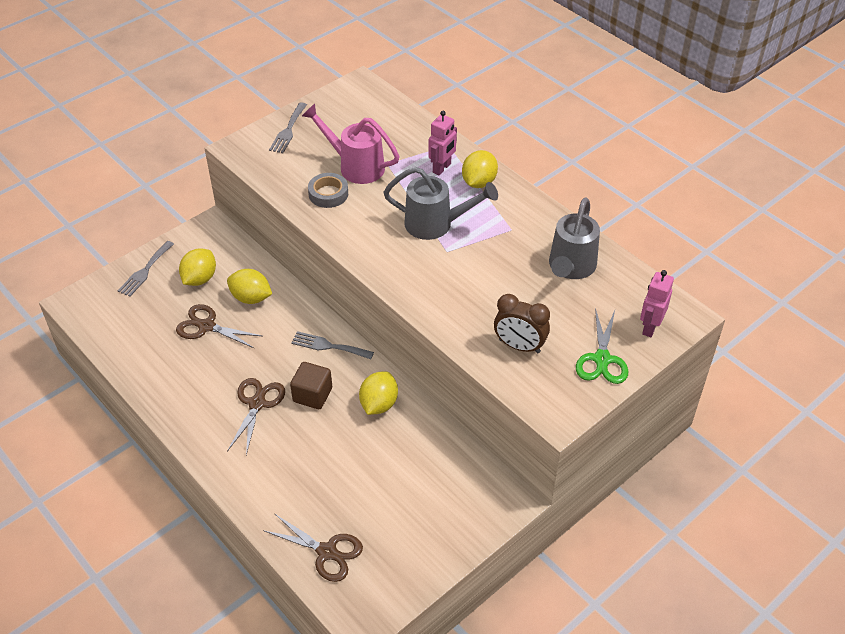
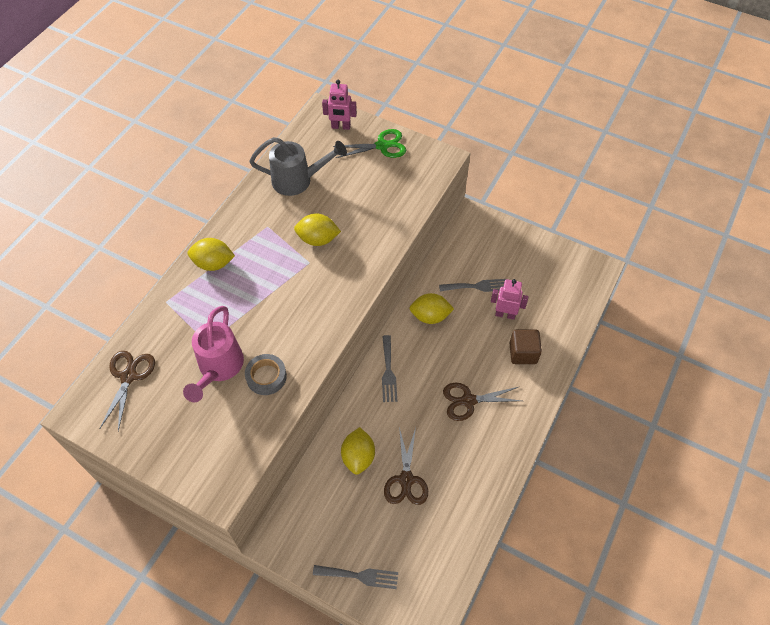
camera: 110 degrees left, 10 degrees up
yellow lemon [179,249,216,286] -> yellow lemon moved to [294,213,341,246]
brown scissors [263,514,363,582] -> brown scissors moved to [100,351,155,431]
grey fork [269,102,307,153] -> grey fork moved to [439,279,506,292]
brown cube [290,362,332,409] -> brown cube moved to [509,330,542,364]
grey watering can [383,167,498,240] -> none
pink robot [428,111,457,176] -> pink robot moved to [491,279,528,320]
brown clock [494,294,550,353] -> none

